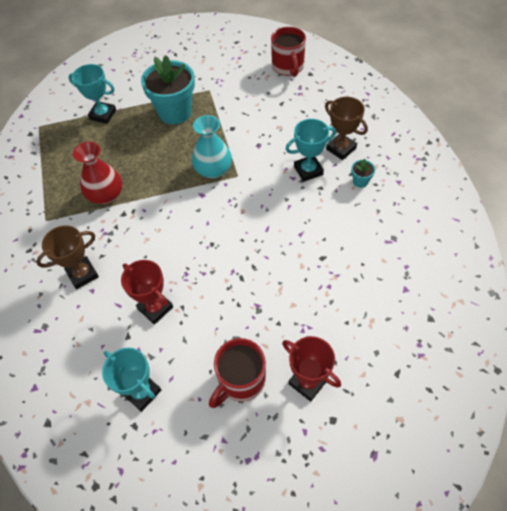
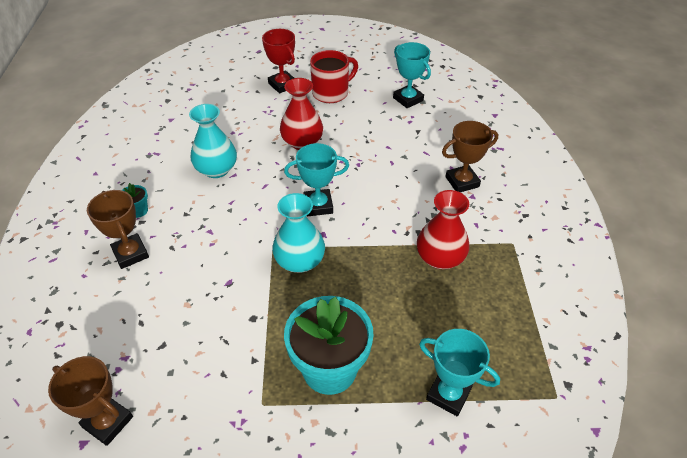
camera: 170 degrees left, 10 degrees down
red trophy [121,260,173,325] -> none
red mug [271,27,306,77] -> brown trophy [48,356,133,446]
turquoise trophy [286,119,336,182] -> turquoise trophy moved to [284,143,349,216]
none -> turquoise vase [189,104,237,178]
none -> red vase [280,78,323,150]

